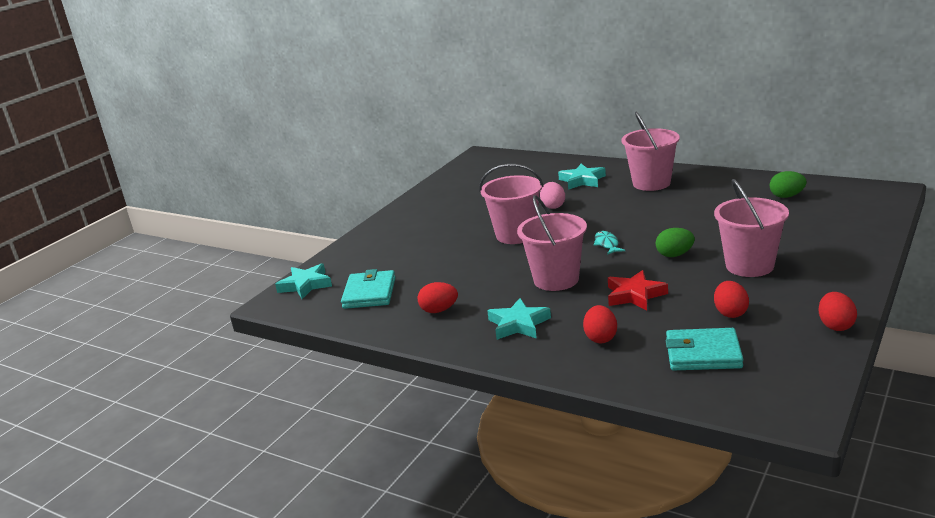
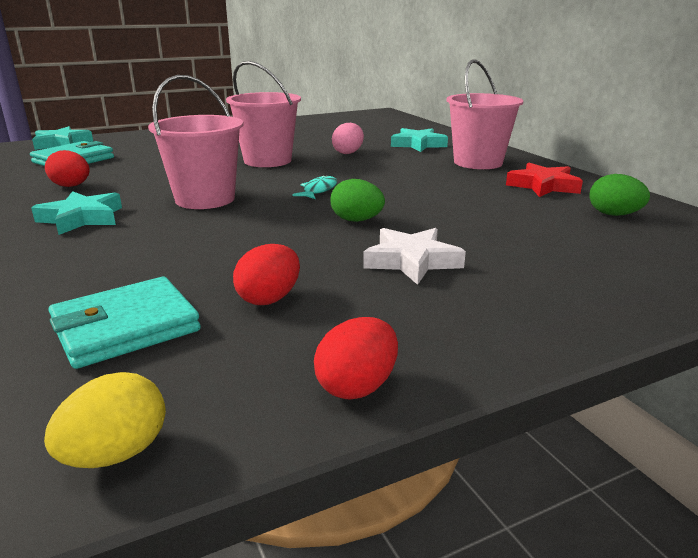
camera: 30 degrees right, 0 degrees up
red egg [583,305,617,343] -> none
red star [608,270,668,311] -> red star moved to [506,163,583,197]
turquoise wallet [666,328,743,371] -> turquoise wallet turned 75 degrees counterclockwise [49,277,201,369]
pink bucket [714,179,789,277] -> white star [363,228,466,285]
none -> yellow egg [44,372,166,468]

